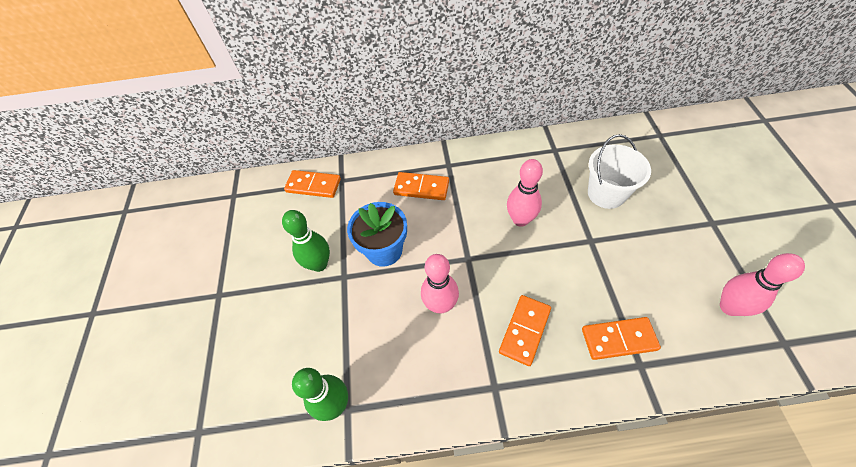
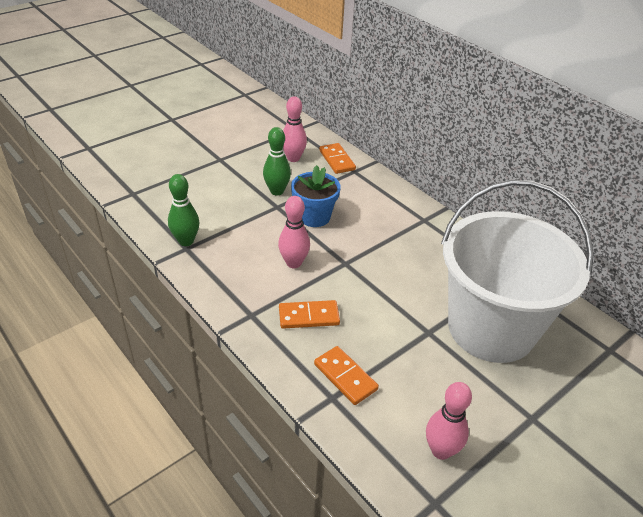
camera: 50 degrees right, 15 degrees down
orange domino [393,172,449,200] -> none
pink bowling pin [507,159,543,227] -> pink bowling pin moved to [283,96,307,162]
white bucket [588,134,651,209] -> white bucket [441,180,594,363], size x2.20

